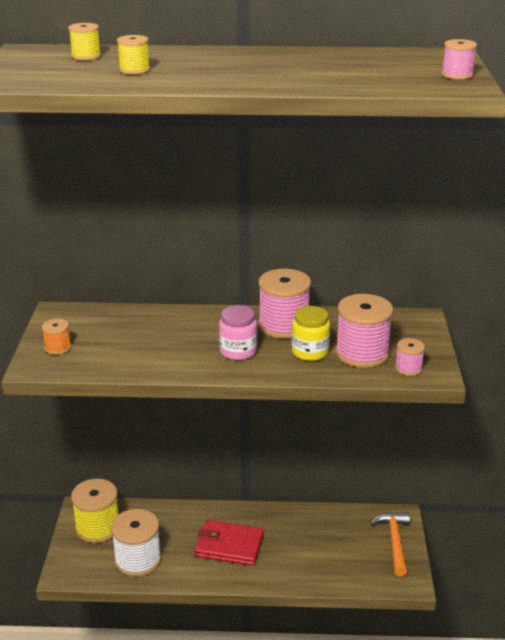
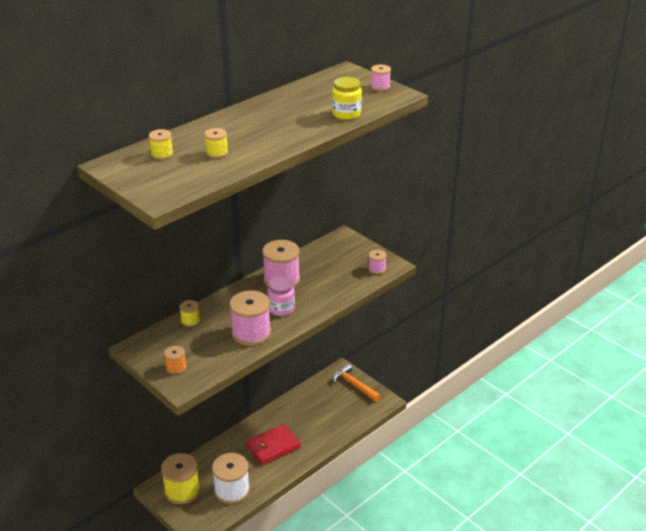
camera: 45 degrees left, 5 degrees up
yellow jar [292,306,330,361] -> yellow jar moved to [332,77,362,120]
pink spool [336,294,393,368] -> pink spool moved to [229,290,271,346]
none -> yellow spool [179,300,200,327]

